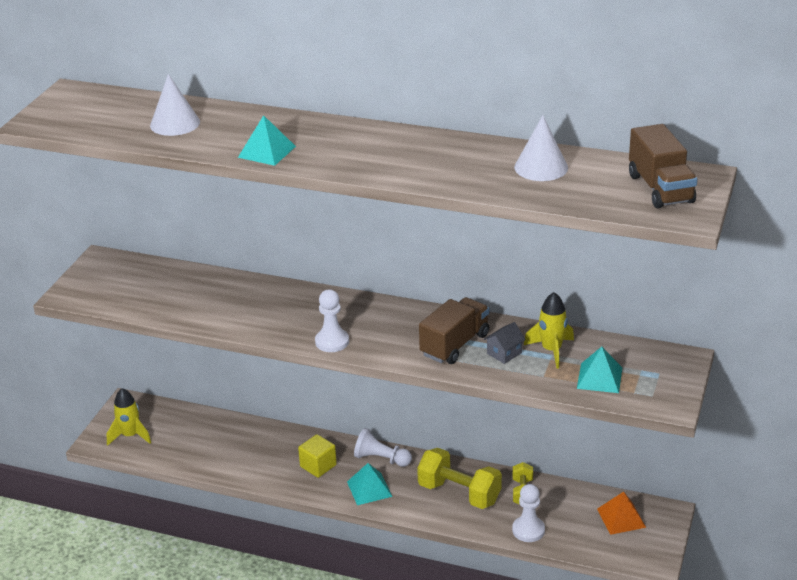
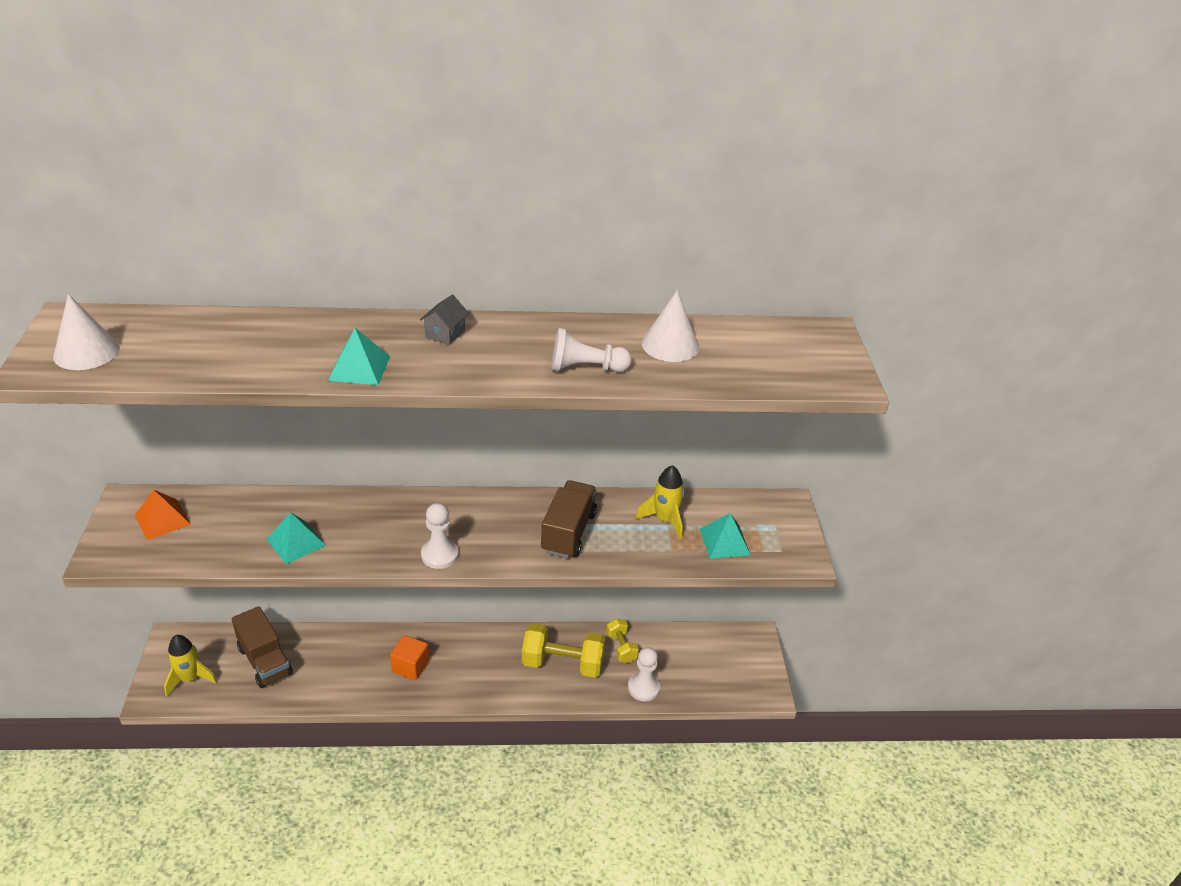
camera: 25 degrees left, 5 degrees up
white cone [150,74,200,136] -> white cone moved to [53,294,120,370]
yellow cube [298,434,337,478] -> orange cube [390,635,429,680]
turquoise pyramid [347,463,392,505] -> turquoise pyramid moved to [266,512,326,564]
white pawn [354,428,412,467] -> white pawn moved to [552,328,632,372]
grey house [484,322,526,364] -> grey house moved to [420,294,469,345]
orange pyramid [597,491,646,535] -> orange pyramid moved to [135,490,191,541]
brown truck [629,124,697,208] -> brown truck moved to [232,606,293,688]

